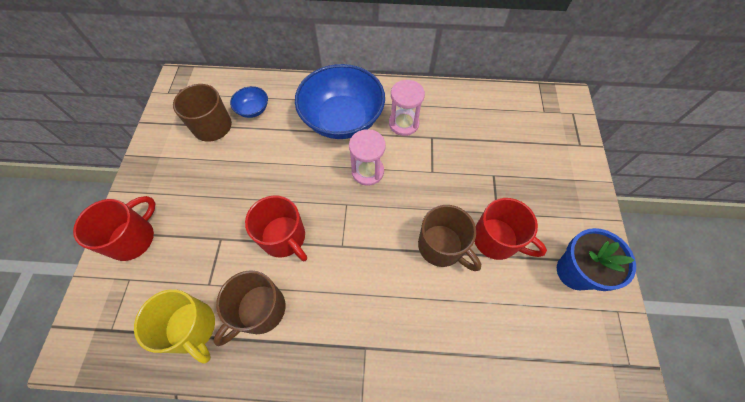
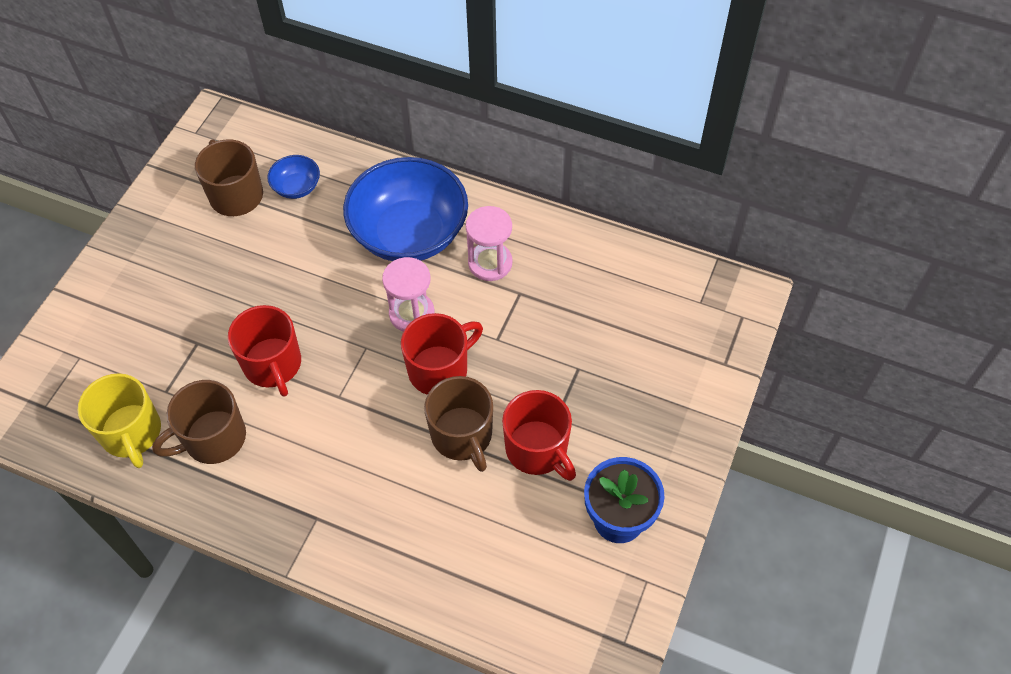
camera: 20 degrees right, 5 degrees down
red mug [73,196,155,261] -> red mug moved to [401,313,483,395]

